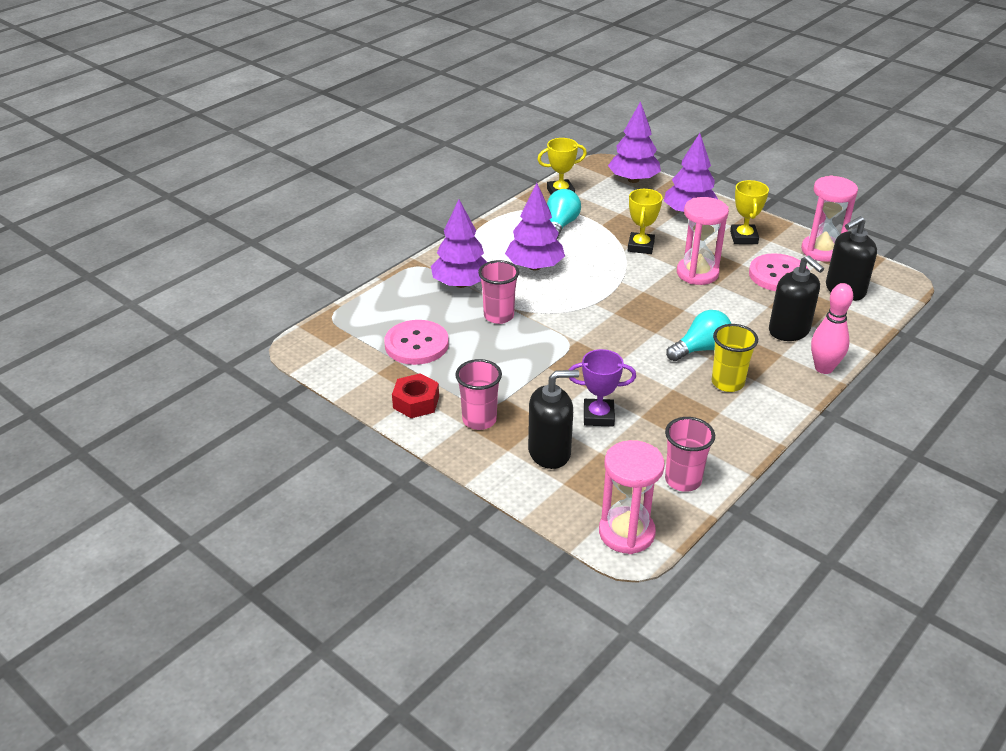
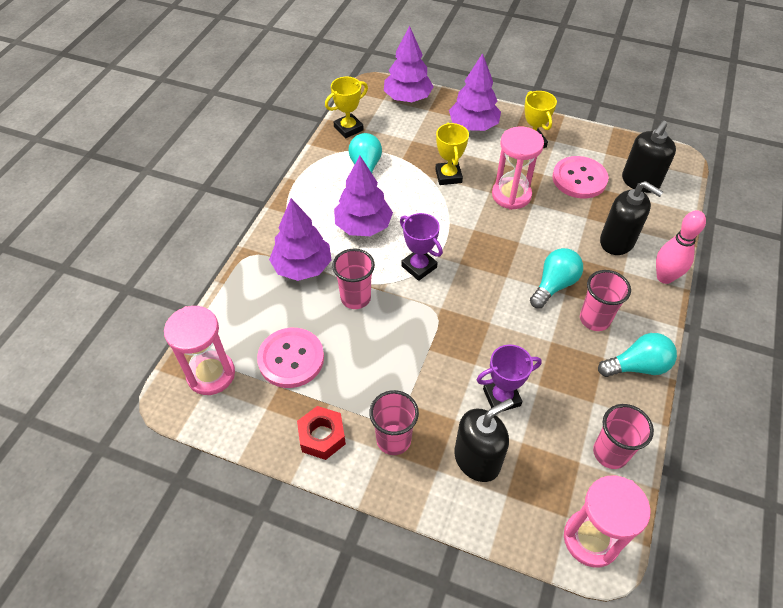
camera: 20 degrees left, 15 degrees up
yellow cup [712,324,758,392] -> pink cup [580,270,631,331]
pink hourglass [801,175,858,262] -> pink hourglass moved to [164,306,235,395]
none -> purple trophy [400,213,443,281]
none -> turquoise light bulb [598,333,677,377]

